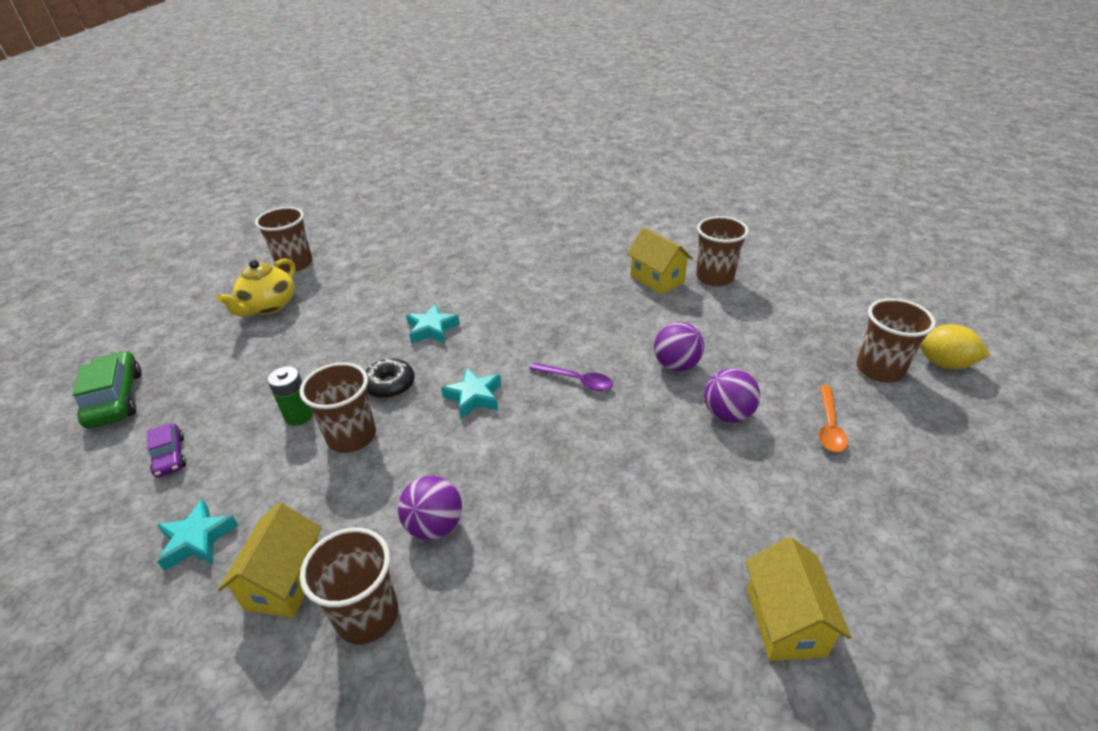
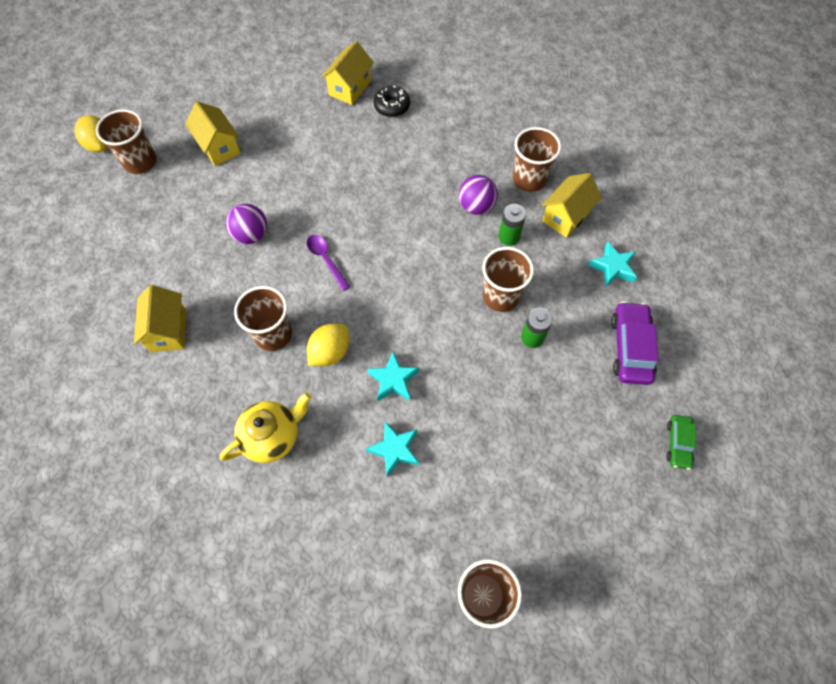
camera: 150 degrees left, 25 degrees up
green car [73,351,141,429] -> green car [666,415,696,470], size x0.59
purple car [147,423,186,478] -> purple car [611,301,658,385], size x1.69
yellow teapot [217,258,296,316] -> yellow teapot moved to [220,393,311,463]
black donut [365,358,415,398] -> black donut moved to [374,85,410,117]
turquoise star [441,368,501,419] -> turquoise star moved to [366,422,419,477]
brown cup [696,216,749,286] -> brown cup moved to [234,286,292,351]
purple ball [704,368,760,423] -> none
orange spoon [819,385,848,452] -> yellow house [185,101,241,166]
none -> yellow lemon [307,324,349,366]
none -> green battery [499,204,526,246]

